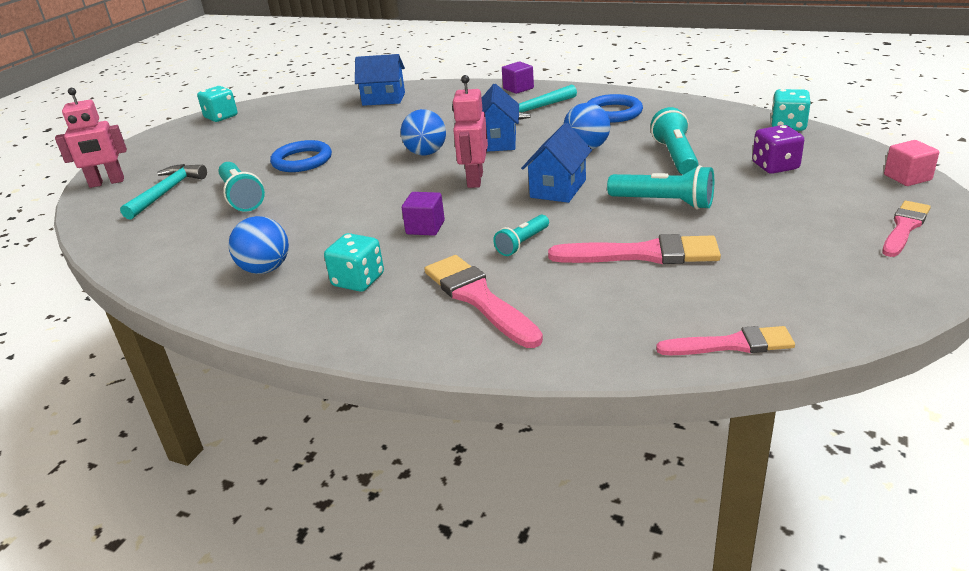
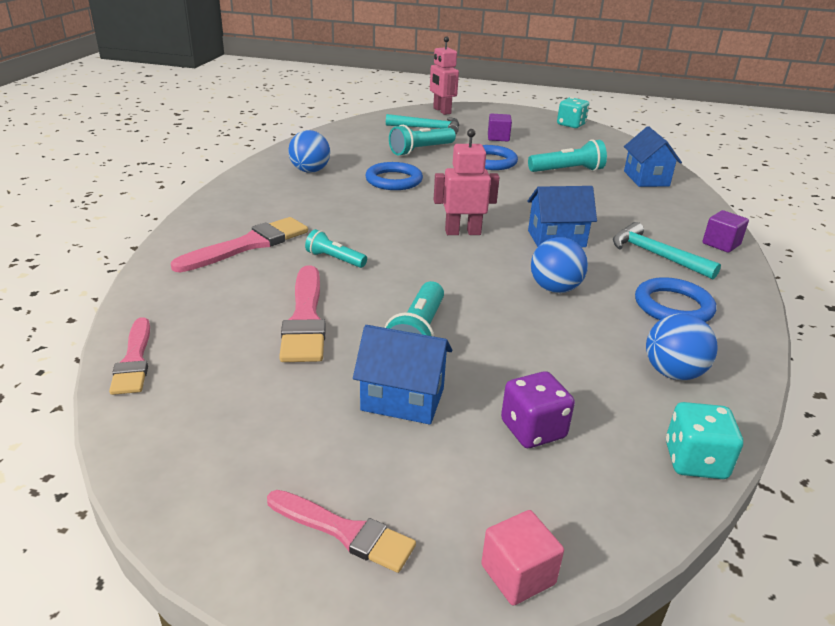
camera: 75 degrees right, 0 degrees up
turquoise dice [324,233,384,292] -> none
blue ball [401,109,446,155] -> blue ball moved to [646,314,718,380]
purple cube [402,192,445,236] -> purple cube moved to [488,113,512,142]
blue house [521,123,592,203] -> blue house moved to [353,325,452,425]
turquoise flashlight [651,107,698,175] -> turquoise flashlight moved to [528,139,607,172]
none -> blue ring [365,162,423,190]

